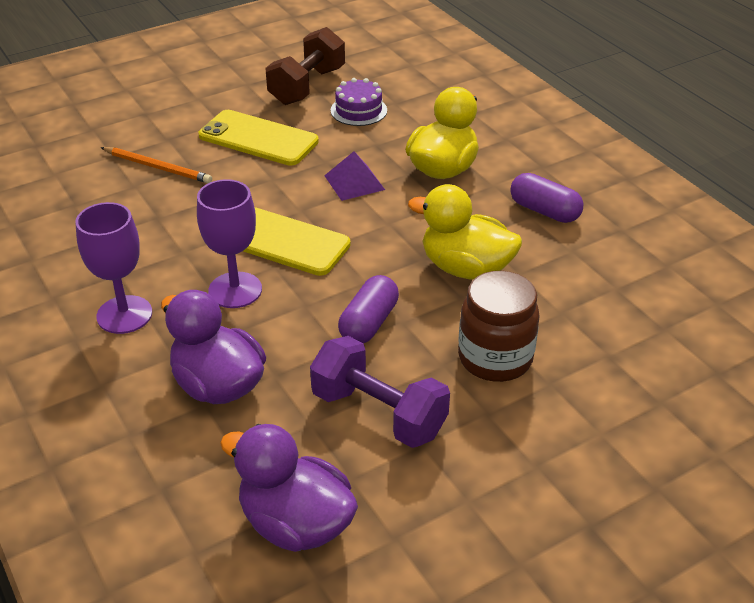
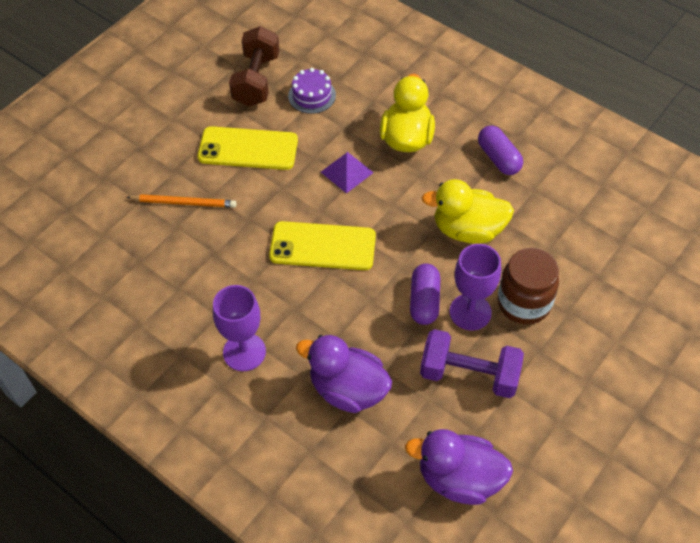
camera: 20 degrees left, 15 degrees up
purple goblet [197,179,262,308] -> purple goblet moved to [450,244,501,330]
purple capsule [510,173,584,223] -> purple capsule turned 45 degrees clockwise [478,126,523,175]

